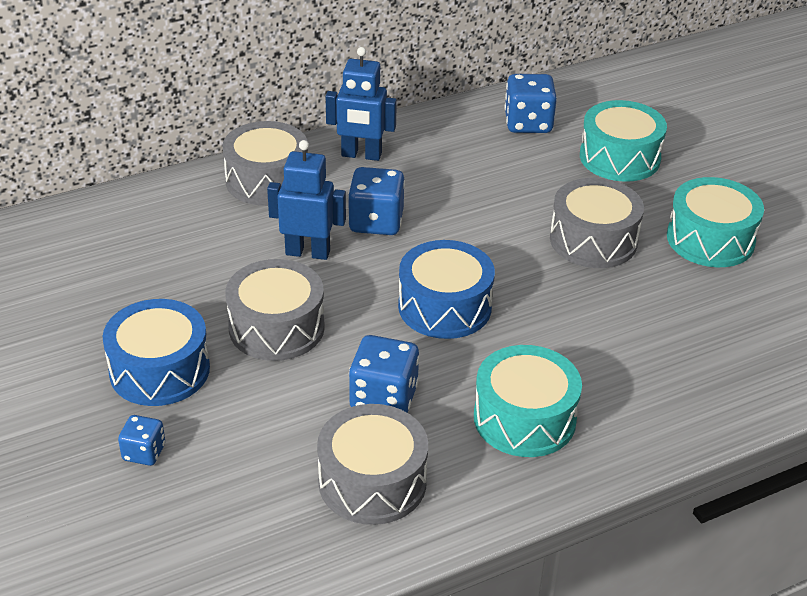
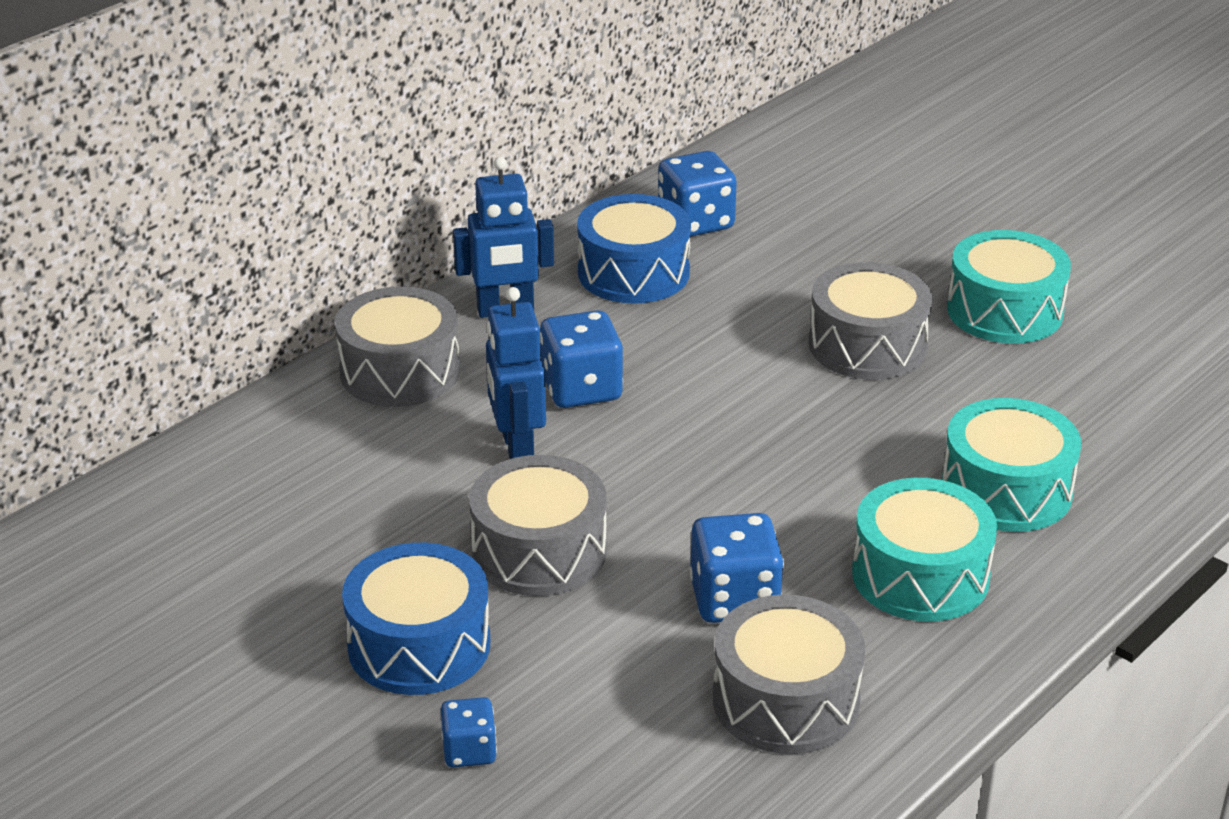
camera: 20 degrees left, 5 degrees down
blue robot [267,140,346,260] -> blue robot turned 90 degrees counterclockwise [486,287,546,459]
blue drum [398,240,495,339] -> blue drum moved to [577,194,691,304]
turquoise drum [580,100,667,182] -> turquoise drum moved to [942,398,1081,532]

